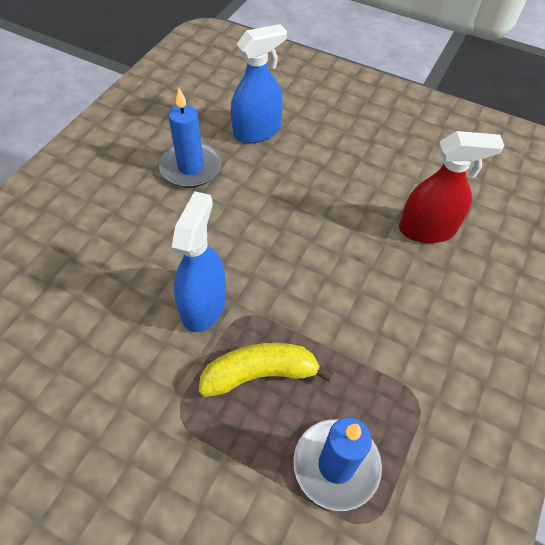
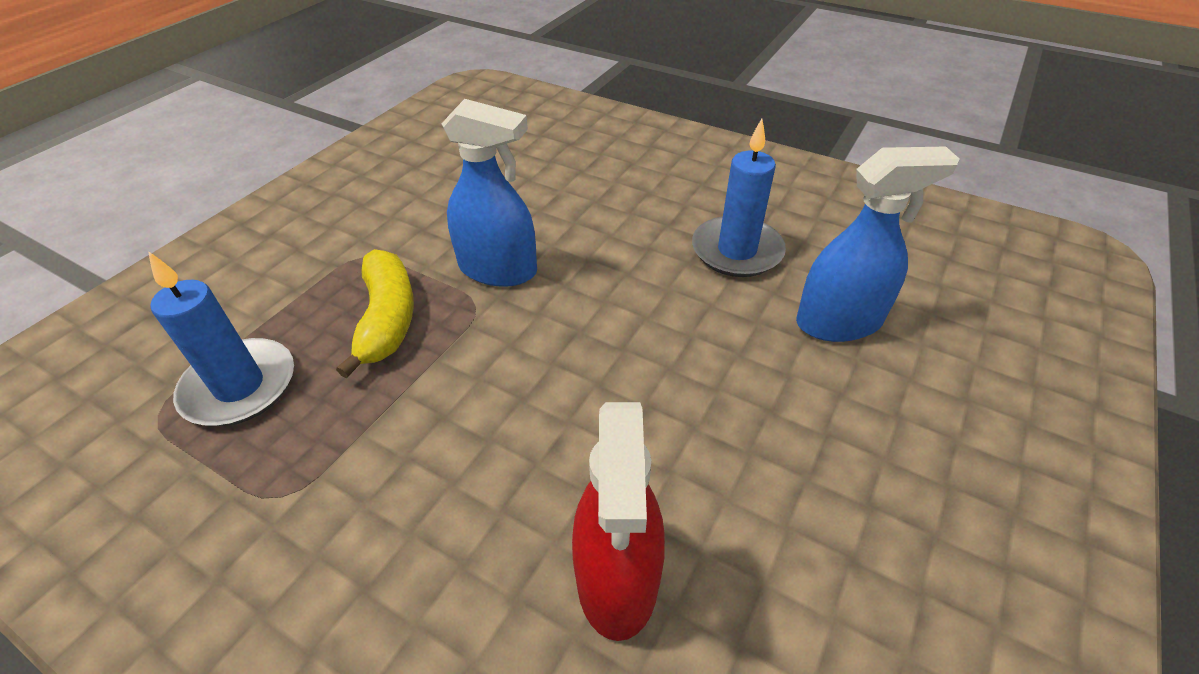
camera: 95 degrees right, 10 degrees down
blue spray bottle [231,24,287,143] -> blue spray bottle turned 75 degrees counterclockwise [796,147,960,342]

